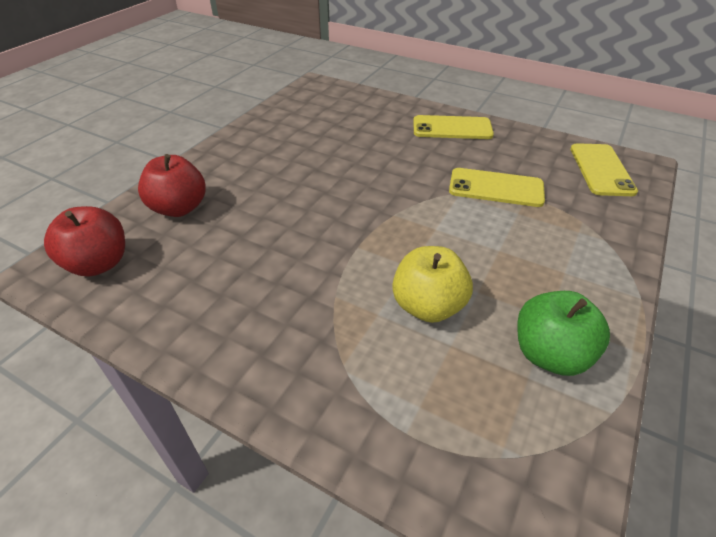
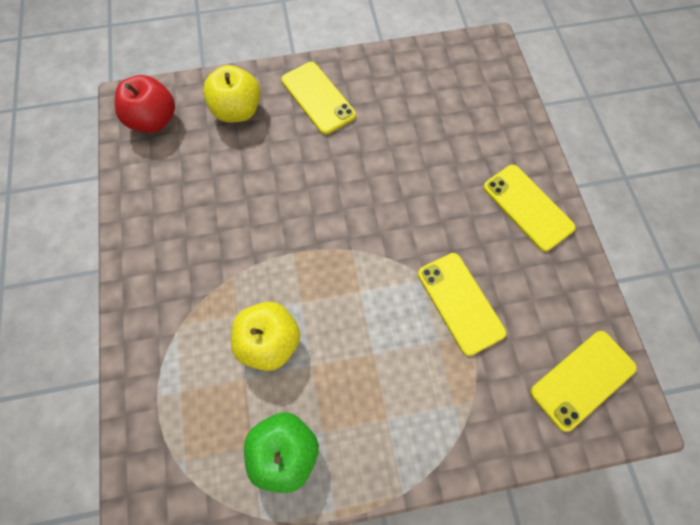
camera: 50 degrees right, 25 degrees up
red apple [138,154,205,217] -> yellow apple [203,65,261,122]
none -> yellow phone [281,62,356,135]

